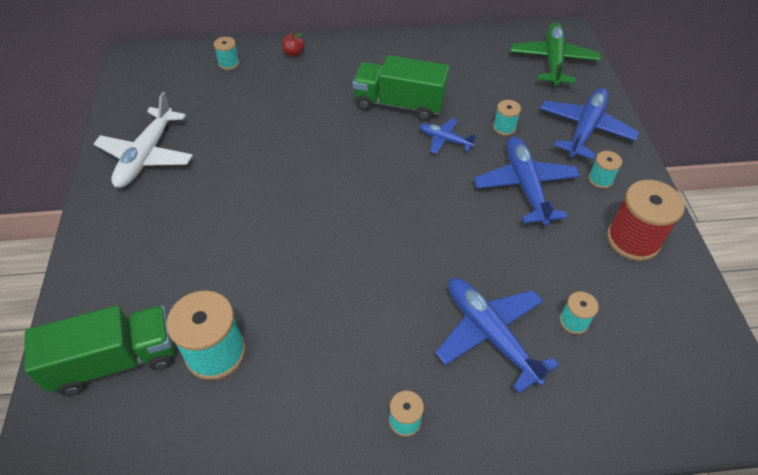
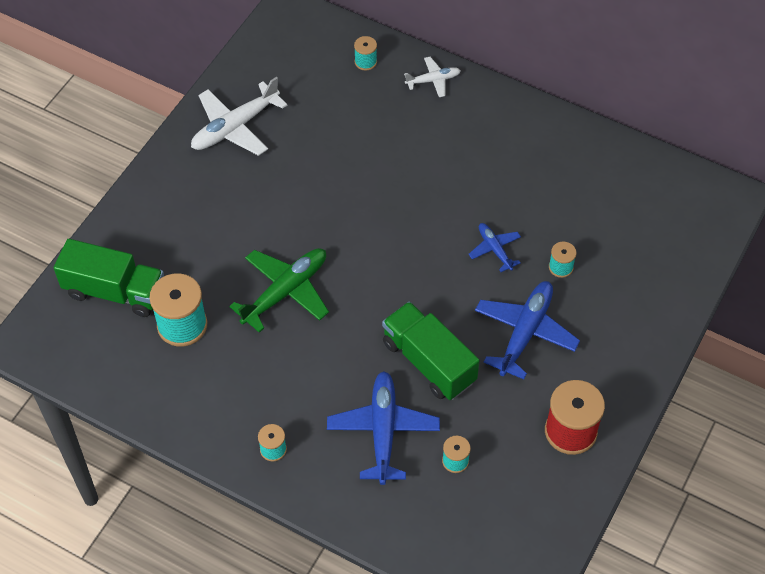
camera: 35 degrees right, 5 degrees up
red apple [282,33,305,57] -> white plane [404,57,461,97]
green truck [353,55,449,121] -> green truck moved to [382,301,480,400]
green plane [511,22,601,86] -> green plane moved to [229,248,329,333]
blue plane [540,88,640,160] -> none
turquoise spool [588,151,622,189] -> none

